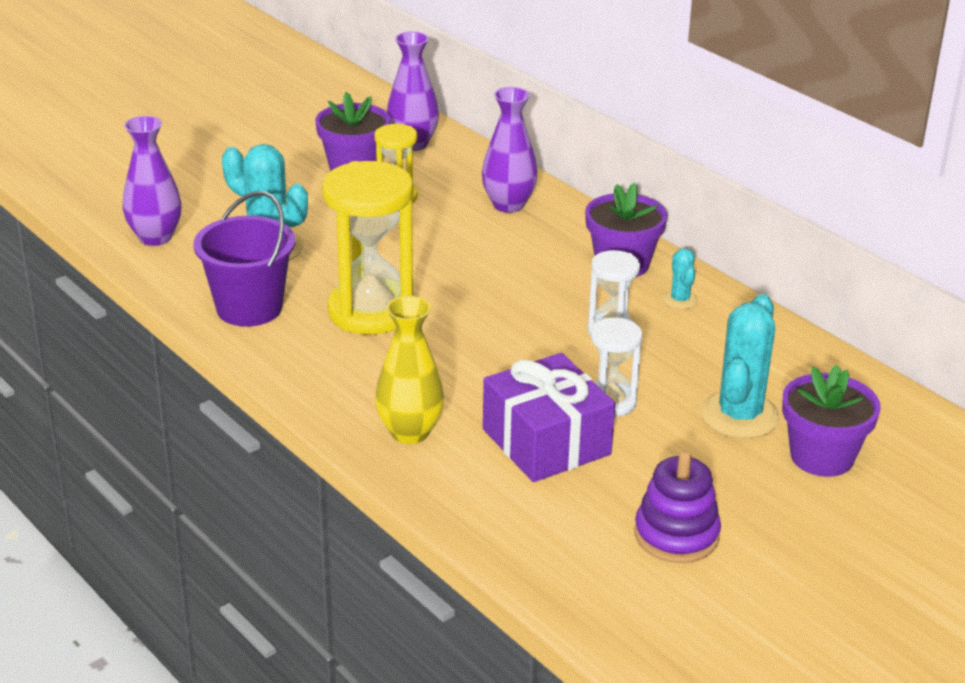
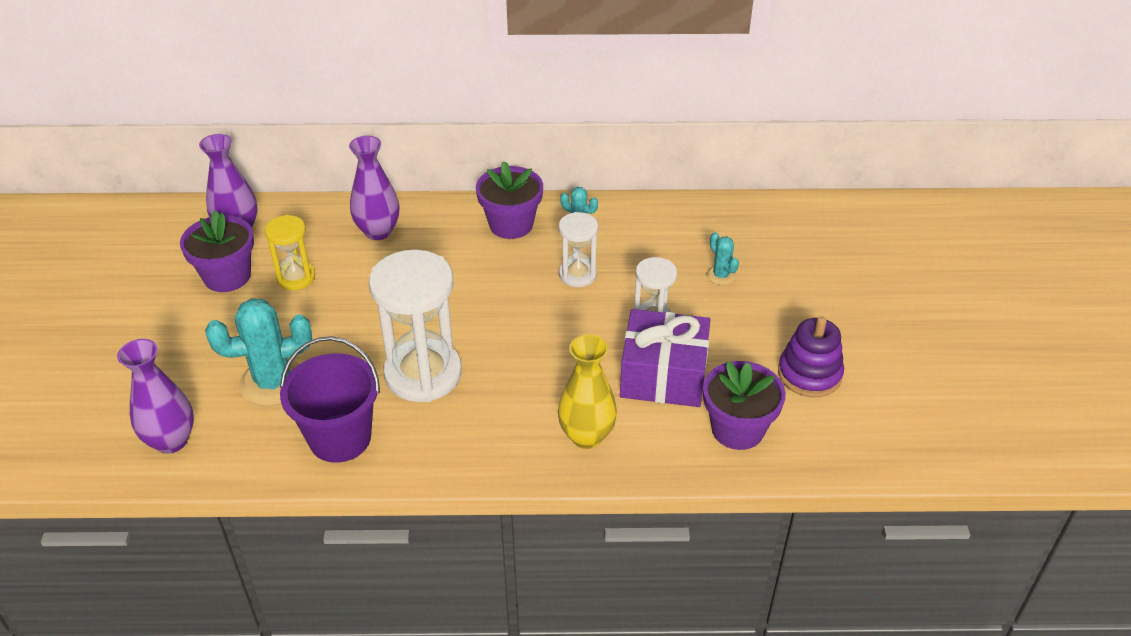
camera: 50 degrees left, 10 degrees up
yellow hourglass [322,161,413,335] -> white hourglass [369,250,462,402]
turquoise cactus [700,294,780,439] -> turquoise cactus [706,232,739,285], size x0.49
purple flower pot [782,364,881,477] -> purple flower pot moved to [703,361,786,450]

